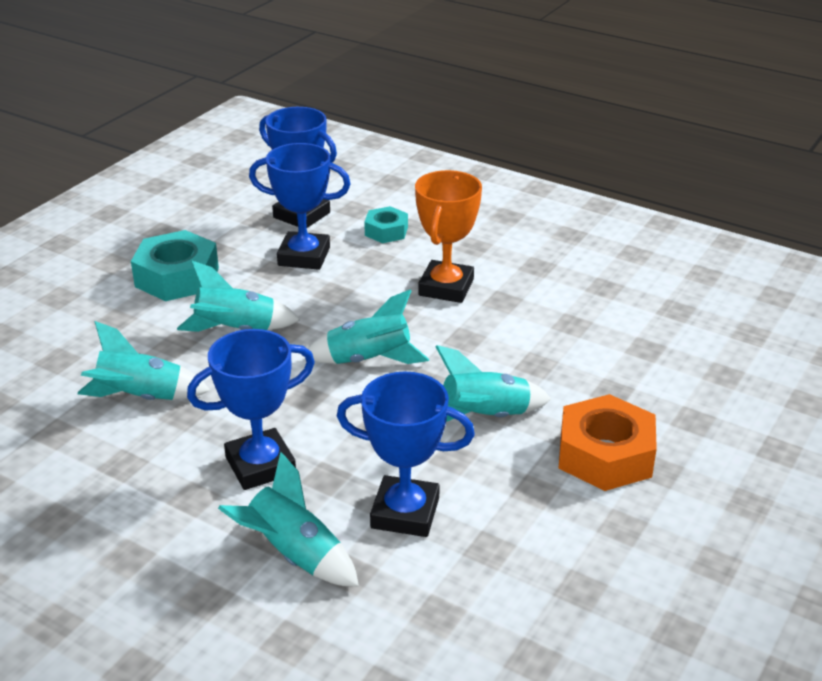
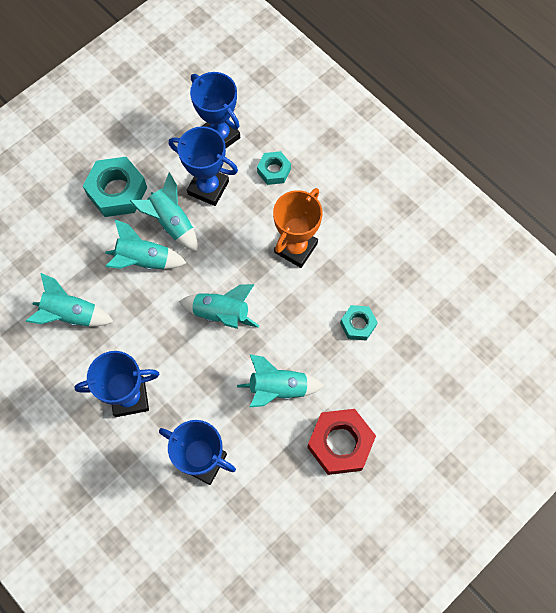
camera: 15 degrees right, 35 degrees up
turquoise rocket [218,452,359,587] -> turquoise rocket moved to [130,172,198,252]
orange nut [559,394,657,491] -> red nut [307,409,376,475]
none -> turquoise nut [340,305,378,340]

